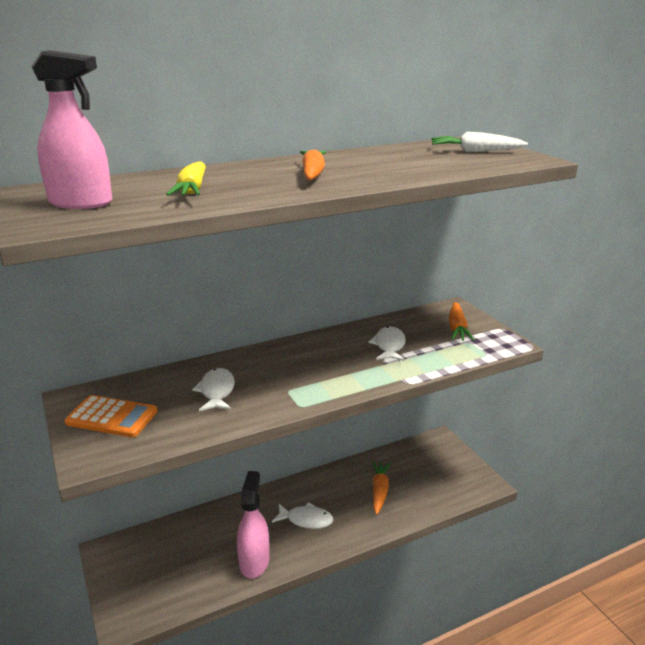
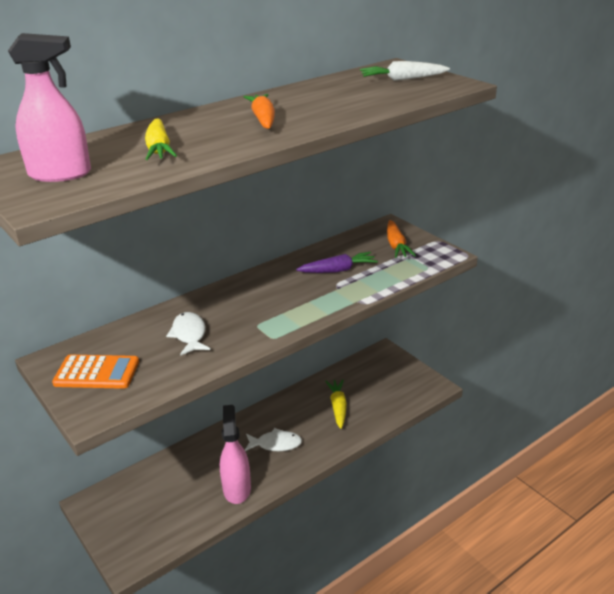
camera: 10 degrees left, 5 degrees up
white fish [368,326,406,361] -> purple carrot [296,252,378,273]
orange carrot [372,460,391,515] -> yellow carrot [325,379,347,429]

